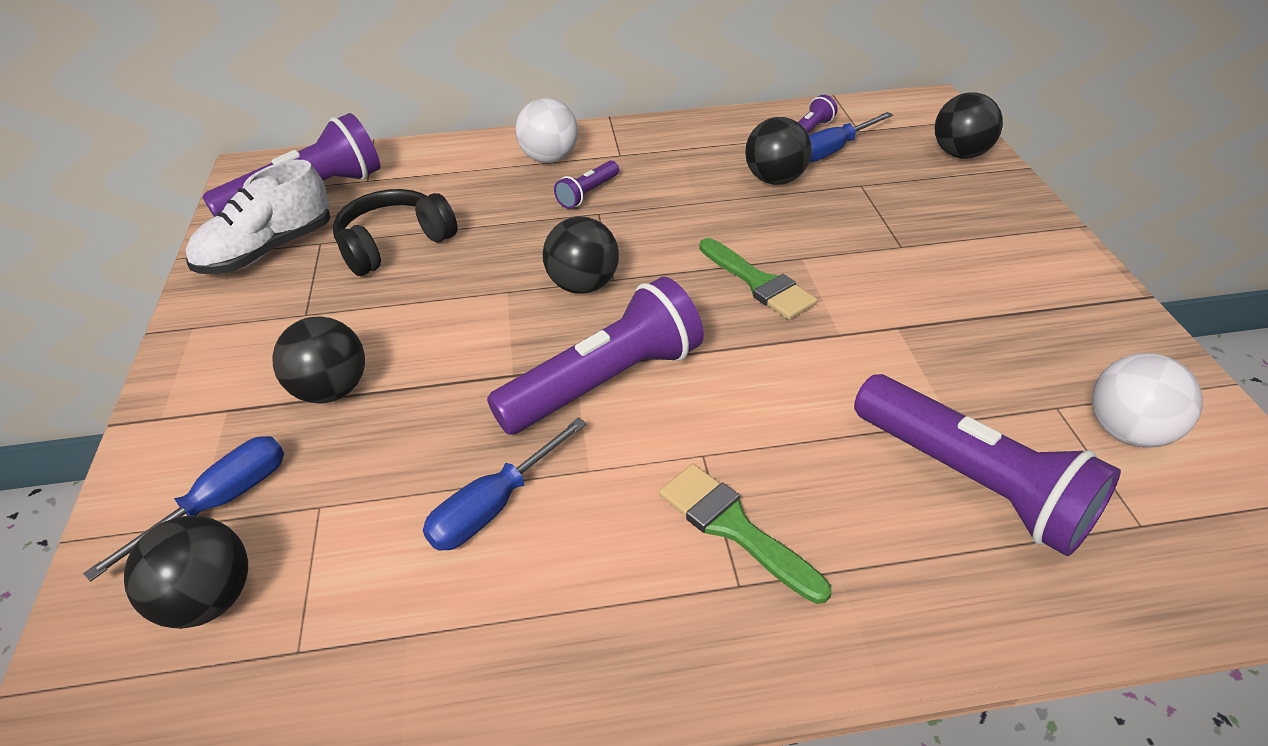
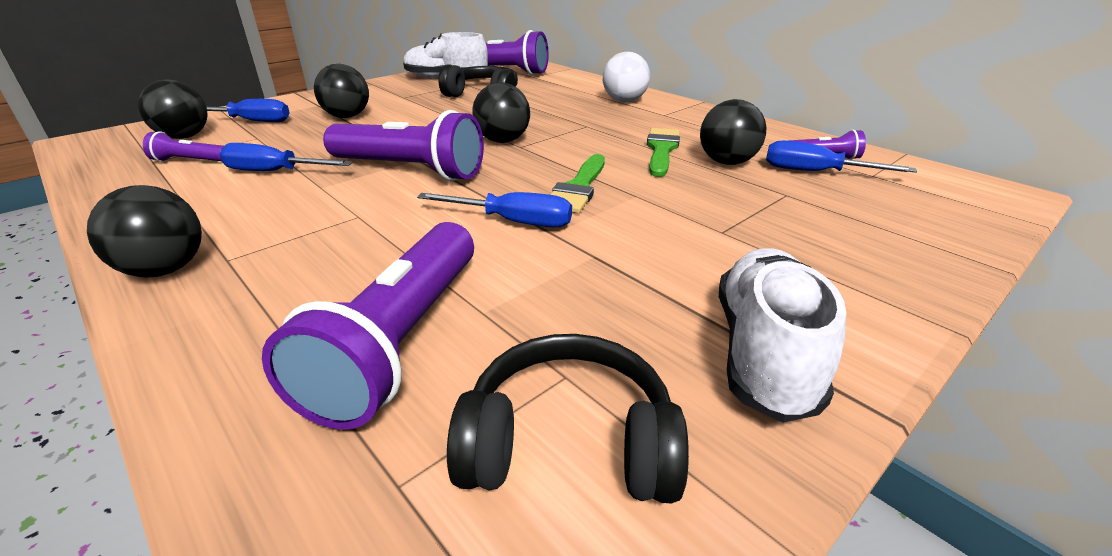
camera: 55 degrees right, 10 degrees down
purple flashlight [554,161,619,209] -> purple flashlight moved to [143,131,224,162]
green brush [659,464,832,604] -> green brush moved to [647,128,680,177]
black ball [934,92,1003,159] -> black ball moved to [87,185,202,277]
white ball [1092,353,1203,448] -> black headphones [447,334,689,504]
none -> blue screwdriver [417,192,572,228]
none -> white shoe [719,248,846,423]

